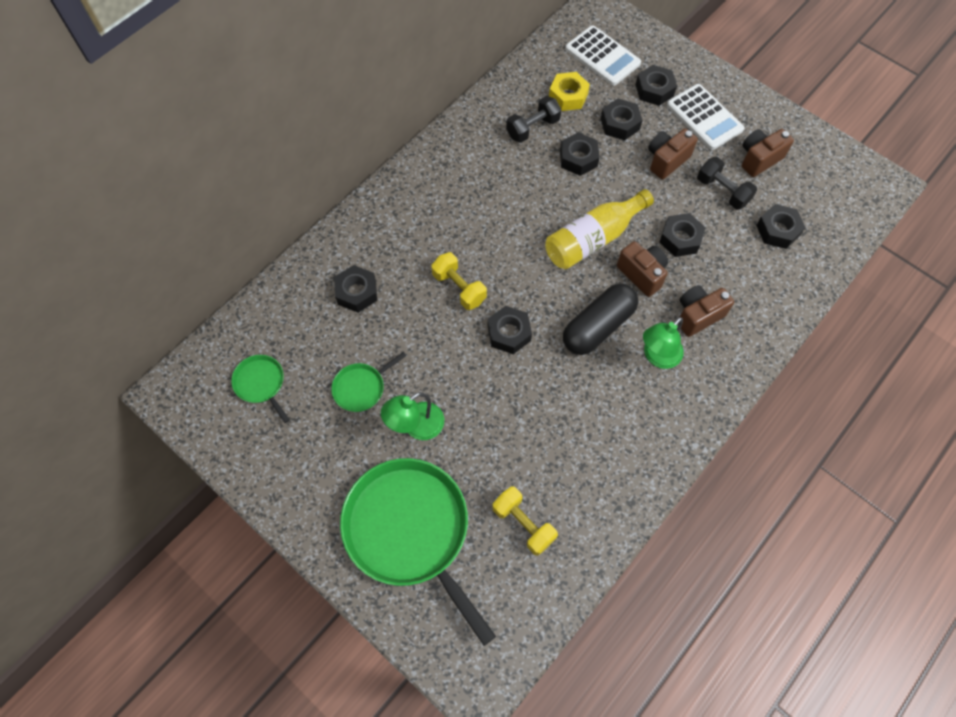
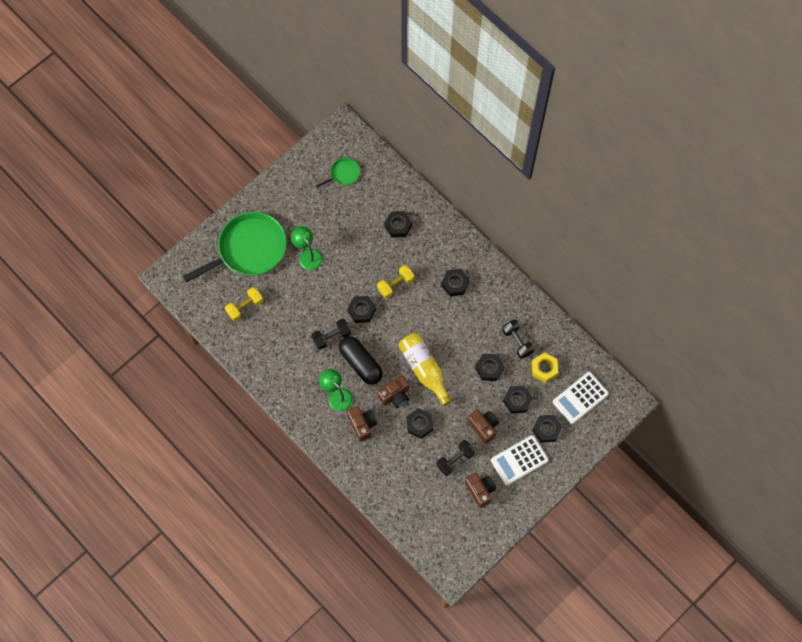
camera: 95 degrees right, 5 degrees up
green pan [331,352,406,412] -> none
black nut [756,204,806,249] -> black nut moved to [441,269,469,297]
none -> black dumbbell [312,319,351,350]

